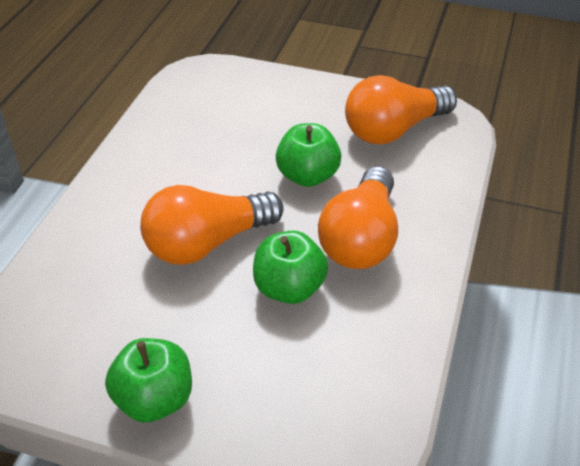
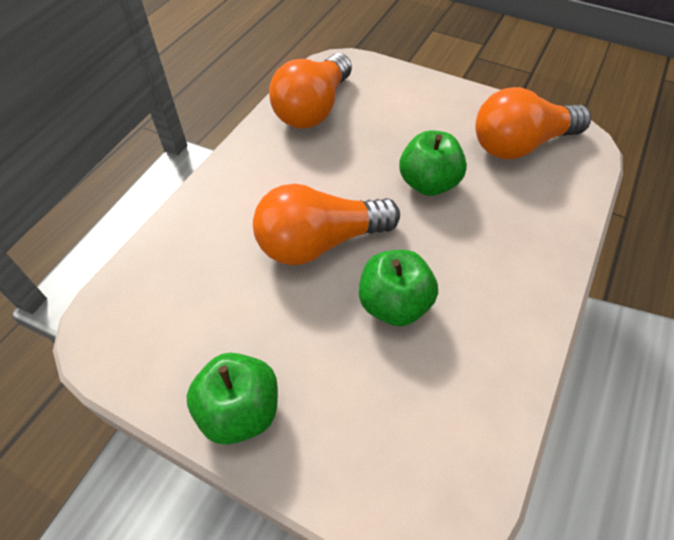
camera: 10 degrees right, 10 degrees up
orange light bulb [318,166,398,269] -> orange light bulb moved to [269,53,352,128]

